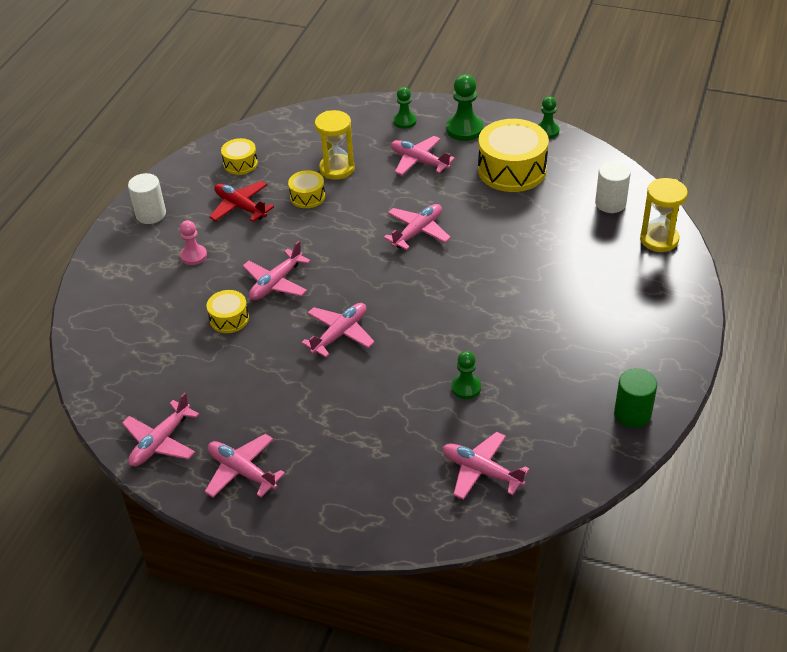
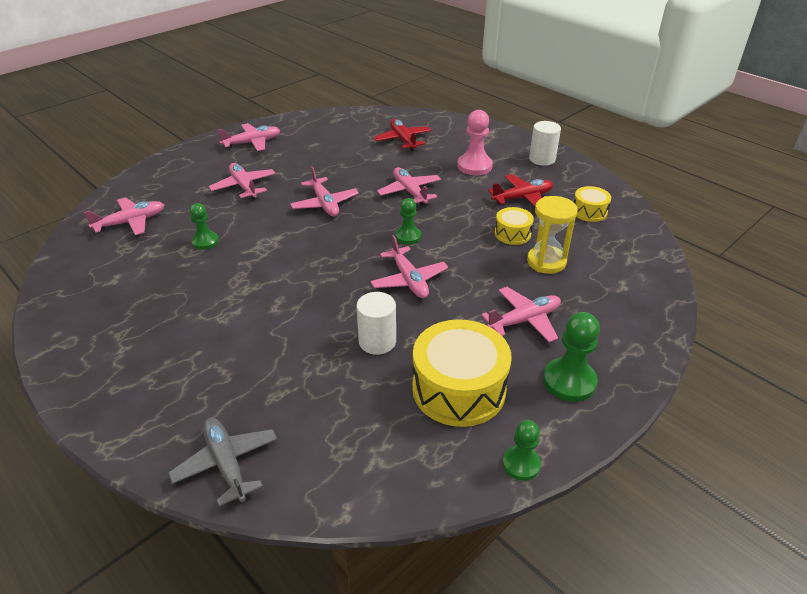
camera: 115 degrees right, 5 degrees down
pink plane [122,392,199,466] -> pink plane moved to [209,163,275,199]
pink pawn [180,220,207,265] -> pink pawn [457,110,493,175], size x1.57
yellow drum [207,290,249,333] -> none
green pawn [393,87,417,129] -> green pawn moved to [395,198,421,244]
white cylinder [595,162,631,213] -> white cylinder moved to [356,292,396,355]
green cylinder [614,368,657,428] -> none
yellow hourglass [640,178,688,252] -> grey plane [169,417,277,506]
none -> red plane [373,119,431,151]

